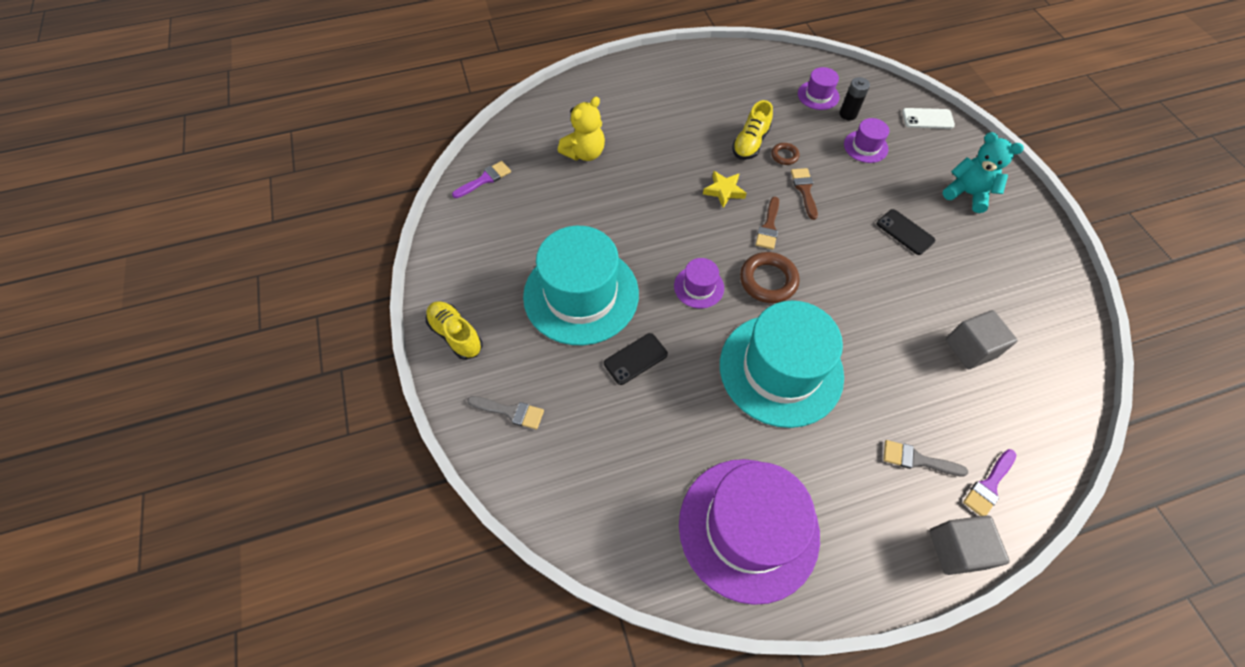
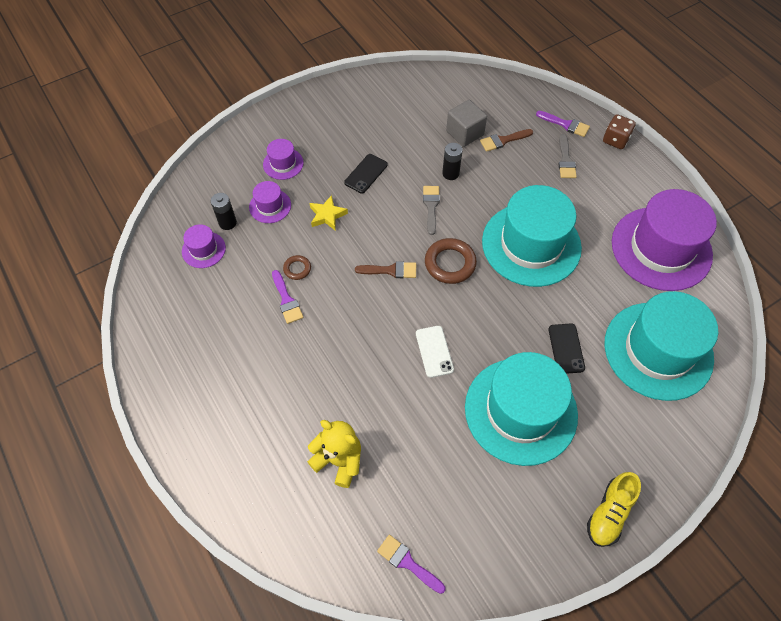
camera: 105 degrees left, 0 degrees up
grey brush [467,396,544,429] -> grey brush moved to [423,186,440,235]
black phone [604,333,668,385] -> black phone turned 45 degrees clockwise [548,324,585,374]
purple hat [674,258,724,309] -> purple hat moved to [263,139,304,180]
yellow star [703,171,747,208] -> yellow star moved to [309,195,348,231]
yellow shoe [732,100,773,160] -> purple brush [272,270,304,324]
brown brush [791,168,818,220] -> brown brush moved to [480,129,533,152]
white phone [902,108,955,129] -> white phone moved to [416,326,454,378]
grey cube [929,515,1010,575] -> brown dice [603,114,636,149]
turquoise teddy bear [942,132,1024,213] -> none
none -> black battery [442,143,463,180]
none -> turquoise hat [605,291,718,401]

